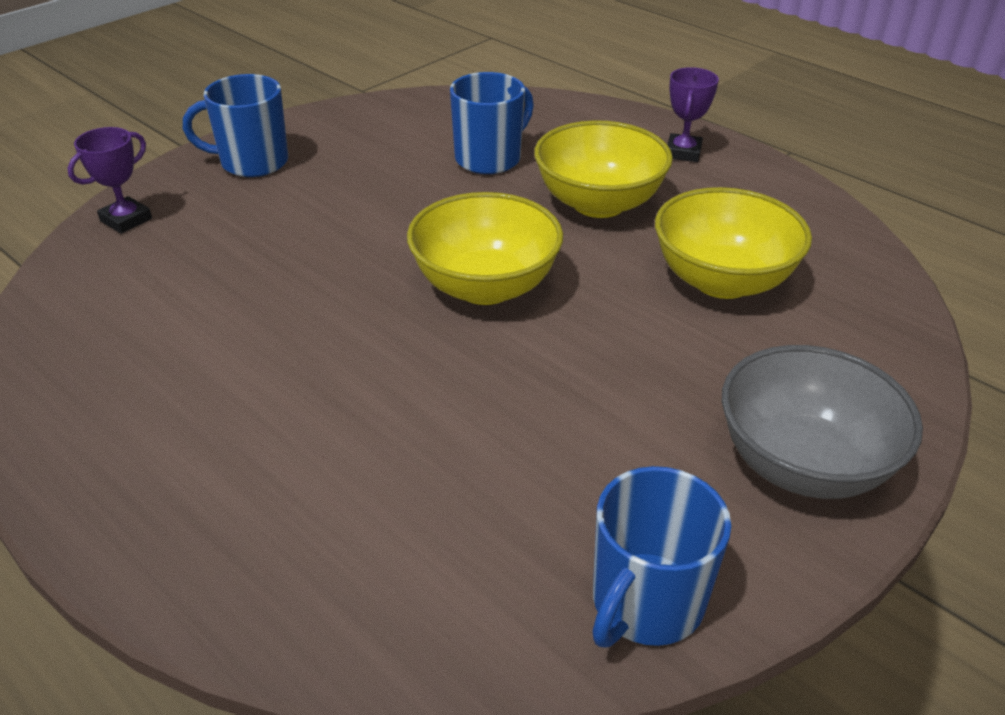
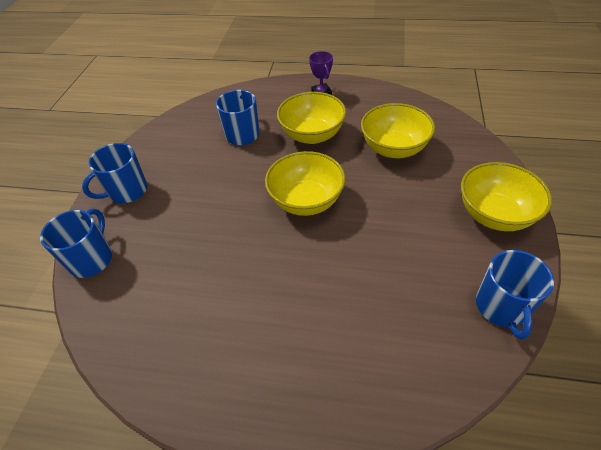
camera: 30 degrees left, 10 degrees up
purple trophy [67,127,152,234] -> blue mug [40,208,112,278]
grey bowl [722,345,923,499] -> yellow bowl [461,162,552,231]

